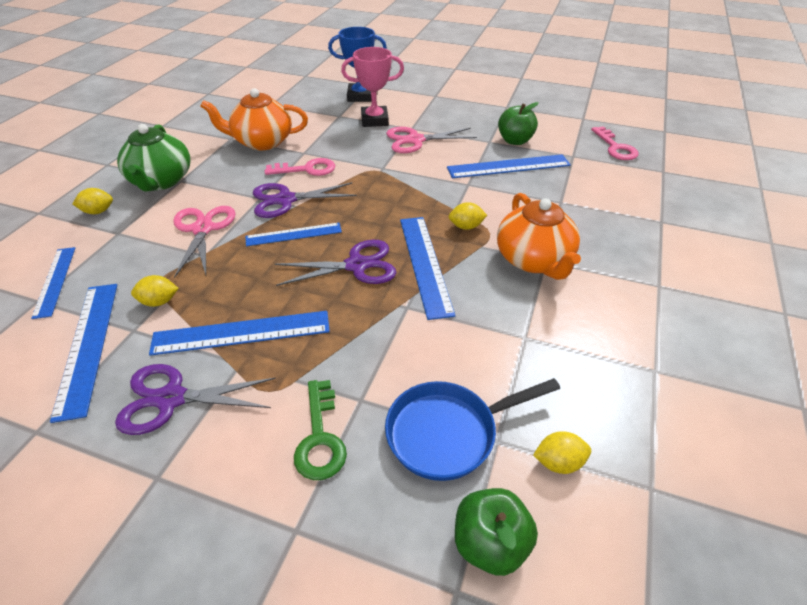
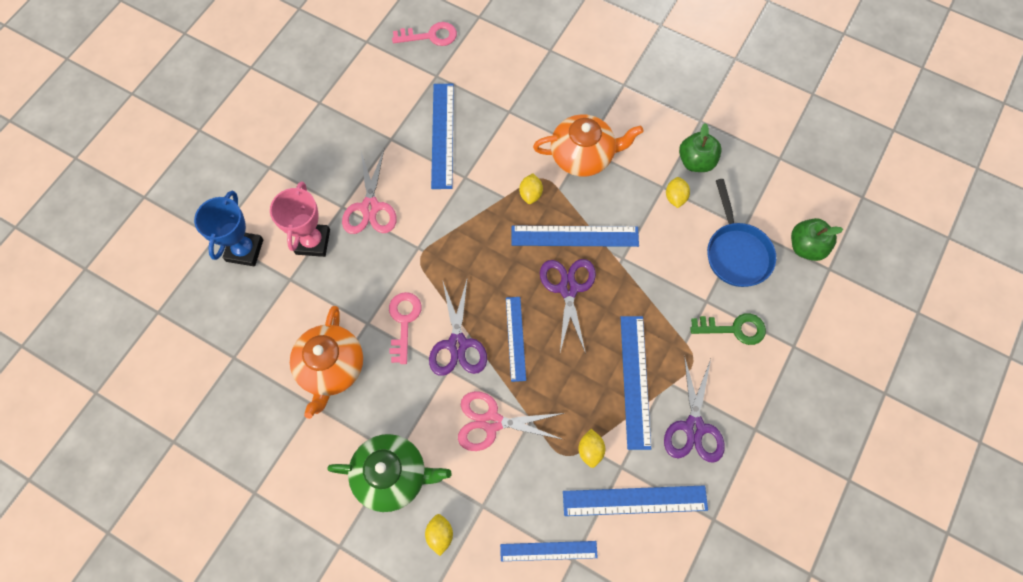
camera: 80 degrees left, 25 degrees up
green apple [498,102,539,145] -> green apple moved to [679,123,722,172]
yellow lemon [533,431,591,474] -> yellow lemon moved to [666,177,690,208]

